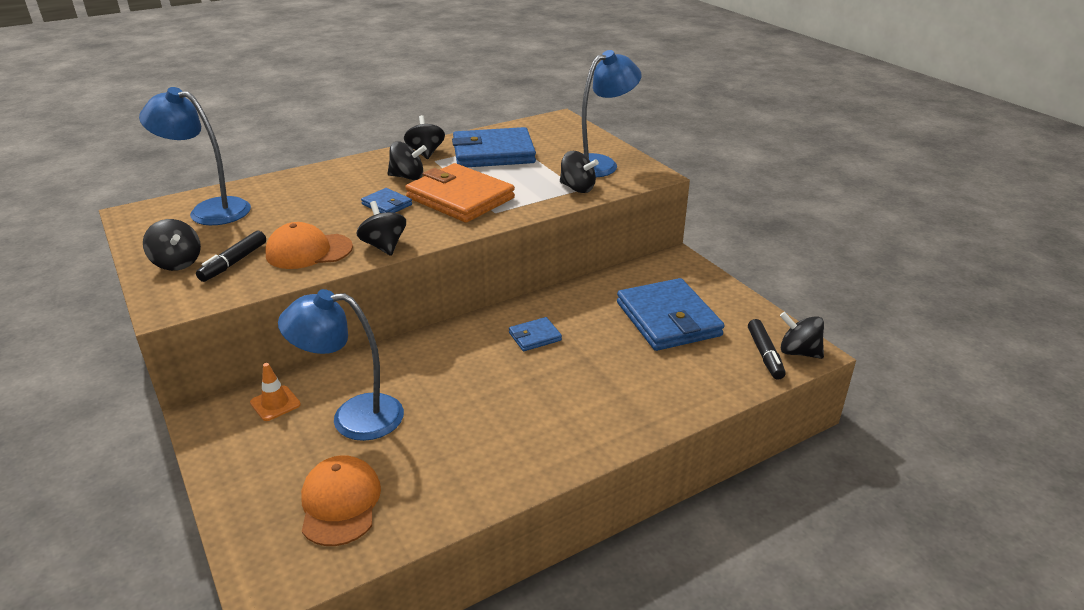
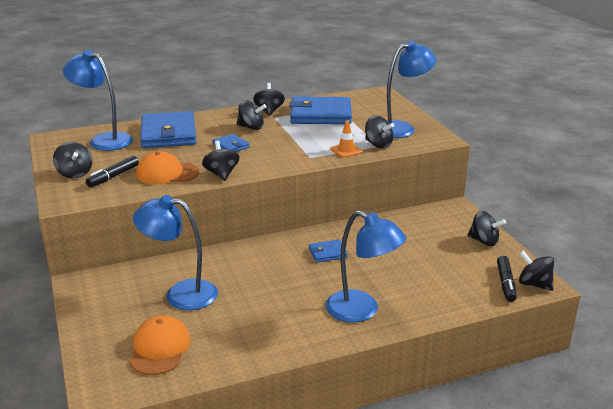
camera: 10 degrees right, 5 degrees down
orange traffic cone [250,363,301,421] -> orange traffic cone moved to [330,120,363,158]
orange wallet [405,163,515,223] -> none
blue wallet [617,278,725,351] -> blue wallet moved to [140,111,196,148]
none -> blue lamp [325,211,407,323]
none -> black spinning top [468,211,506,246]

